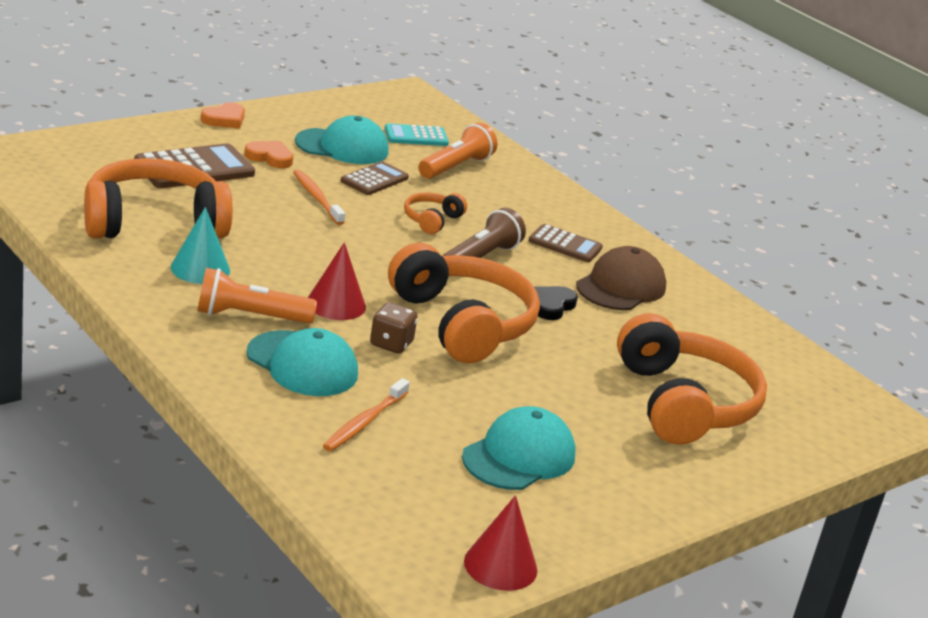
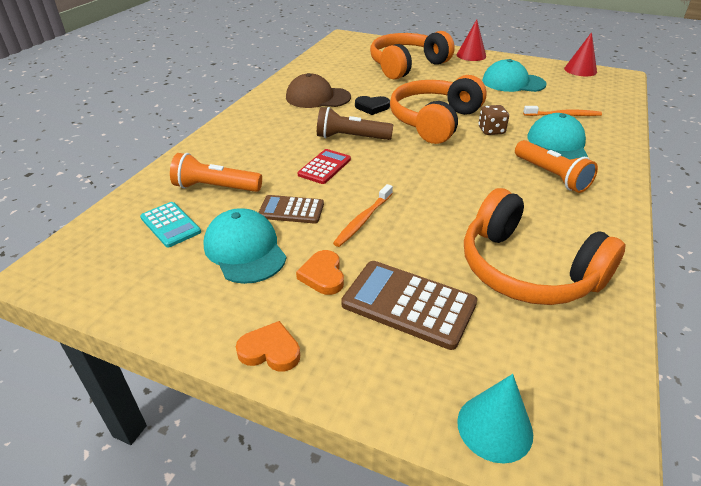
camera: 115 degrees left, 10 degrees up
turquoise cone [171,207,230,284] -> turquoise cone moved to [457,374,533,464]
red cone [308,242,366,320] -> red cone moved to [457,20,486,61]
orange headphones [404,193,467,234] -> red calculator [297,149,351,184]
brown calculator [529,224,603,262] -> none

